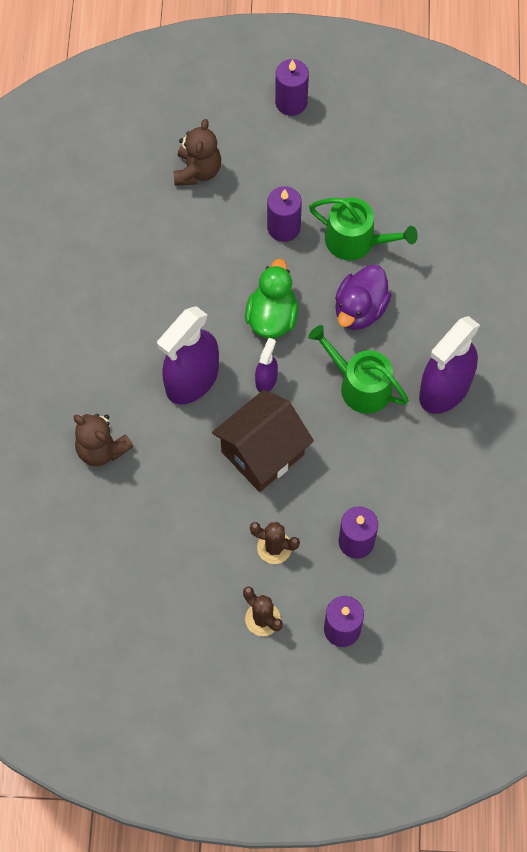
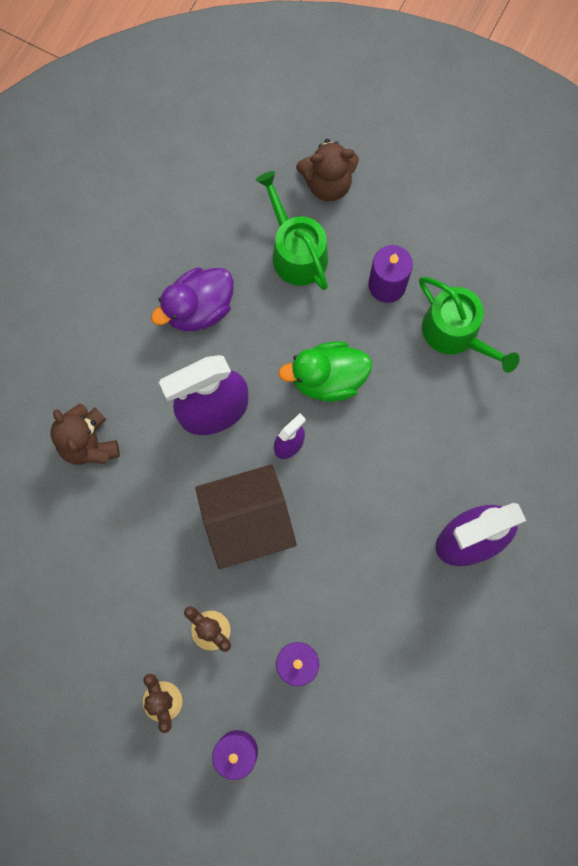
camera: 25 degrees right, 10 degrees up
brown teddy bear [173,119,221,186] -> brown teddy bear turned 45 degrees clockwise [296,139,359,201]
green duck [245,259,299,338] -> green duck turned 135 degrees counterclockwise [278,341,372,402]
purple candle [275,59,309,116] -> none
green watering can [308,325,409,414] -> green watering can moved to [256,171,328,290]
purple duck [335,265,392,330] -> purple duck moved to [151,268,234,331]

